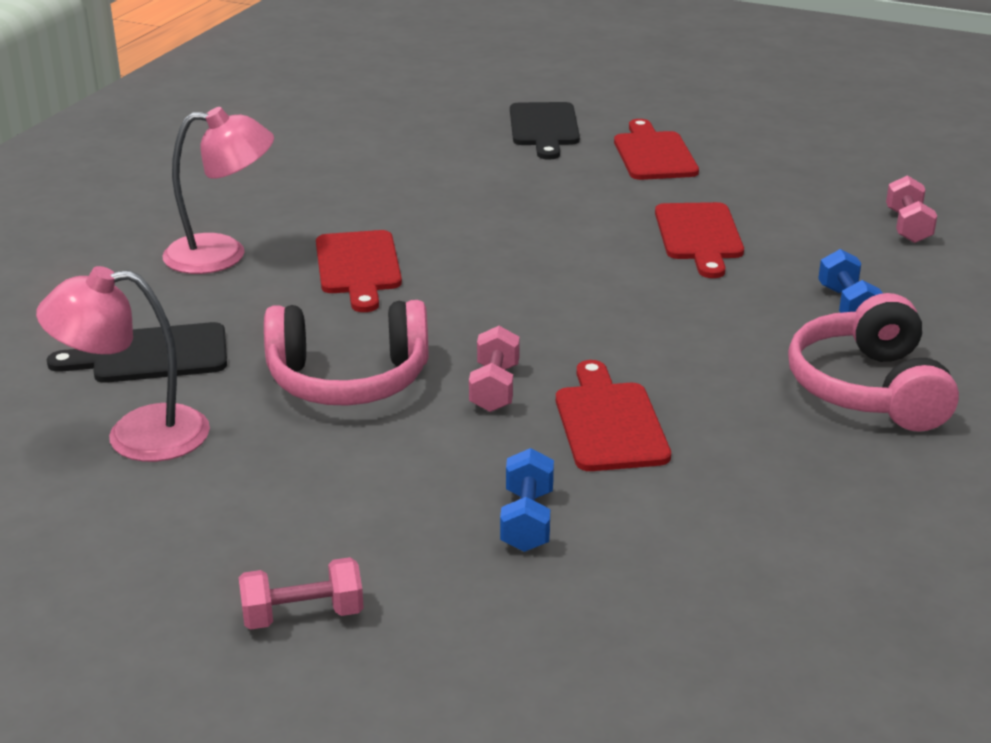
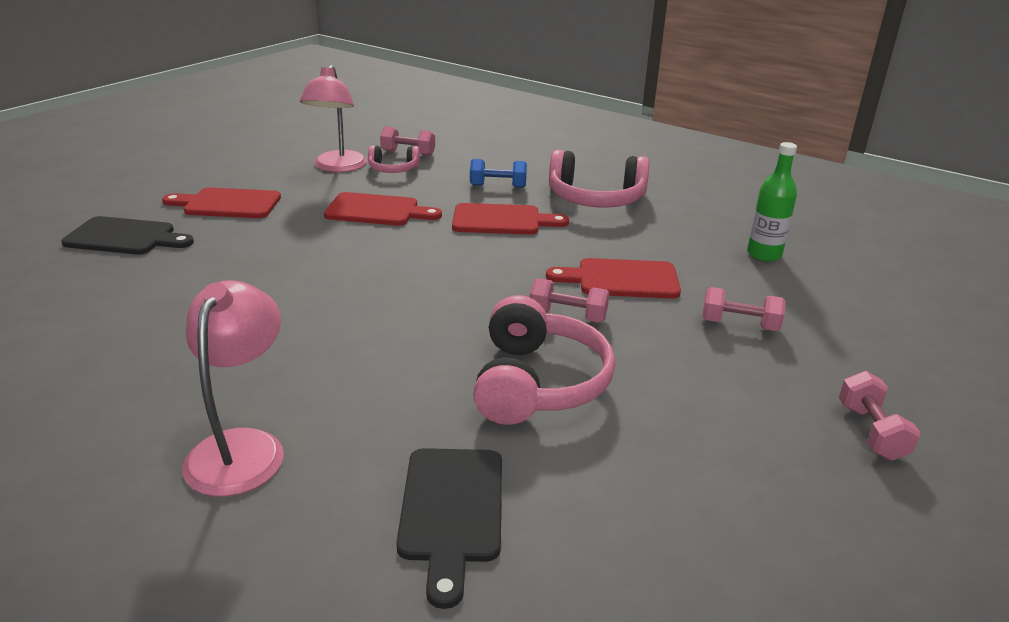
camera: 80 degrees left, 0 degrees up
pink lamp [36,266,210,462] -> pink lamp moved to [300,65,367,172]
red cutting board [316,230,402,312] -> red cutting board moved to [452,203,569,235]
blue dumbbell [500,448,554,552] -> pink dumbbell [702,287,786,331]
none -> pink headphones [368,146,420,173]
none -> green bottle [747,142,797,262]

